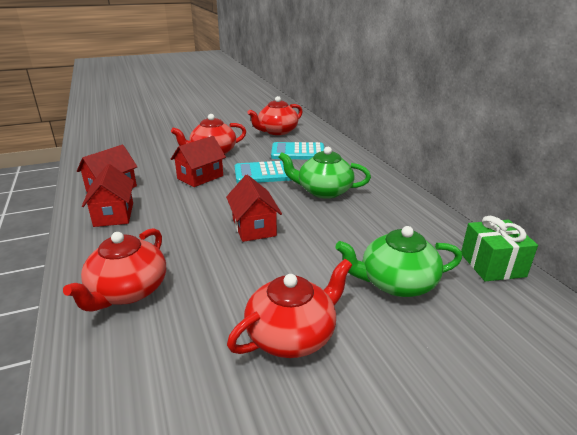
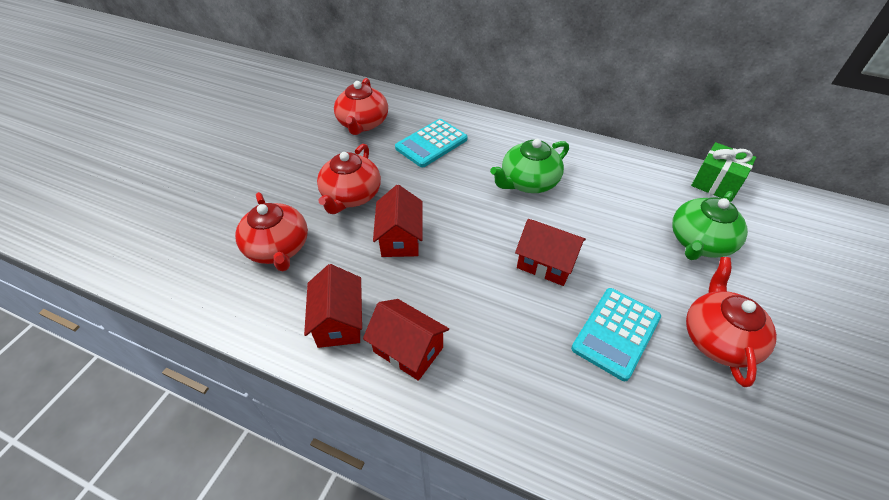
camera: 45 degrees left, 20 degrees up
red teapot [63,228,166,312] -> red teapot moved to [235,192,308,272]
turquoise calculator [235,161,291,183] -> turquoise calculator moved to [571,288,661,381]

